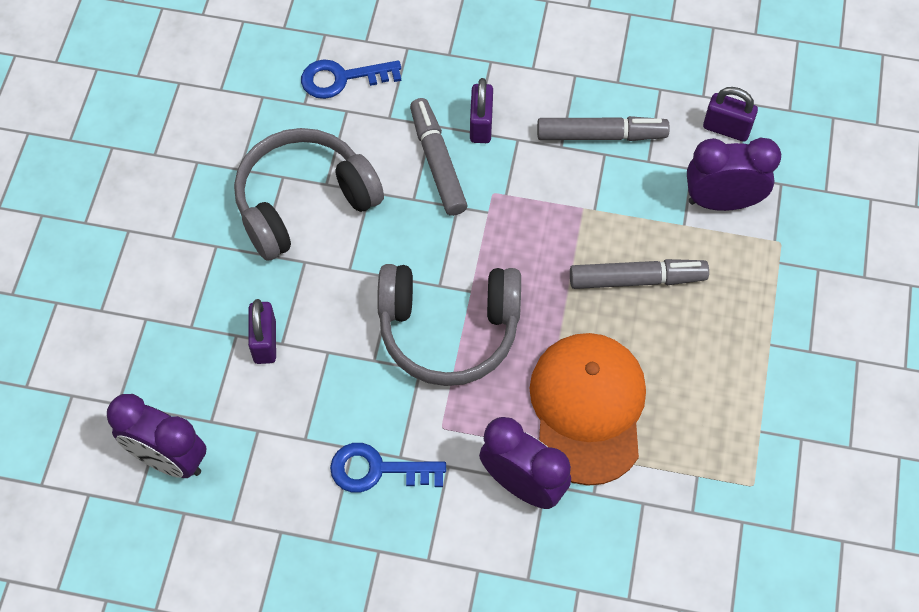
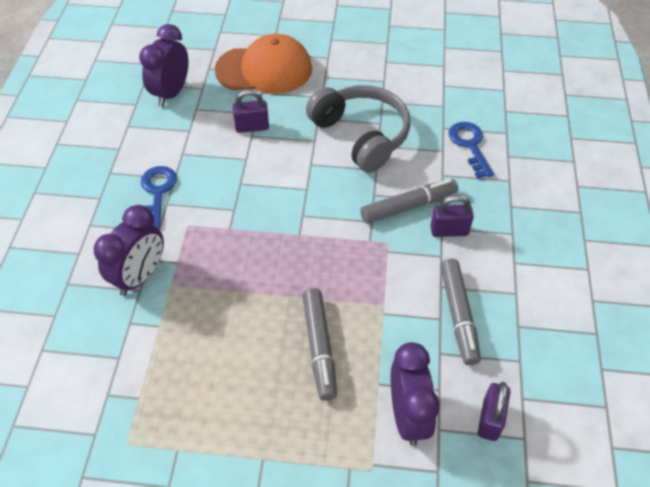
camera: 85 degrees right, 10 degrees down
grey headphones [377,264,521,386] -> none
orange cap [529,333,646,486] -> orange cap moved to [215,34,312,94]

